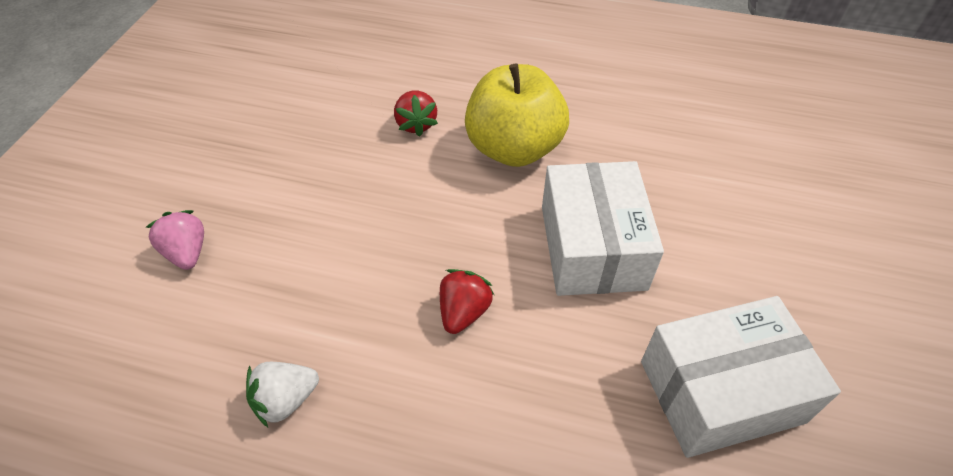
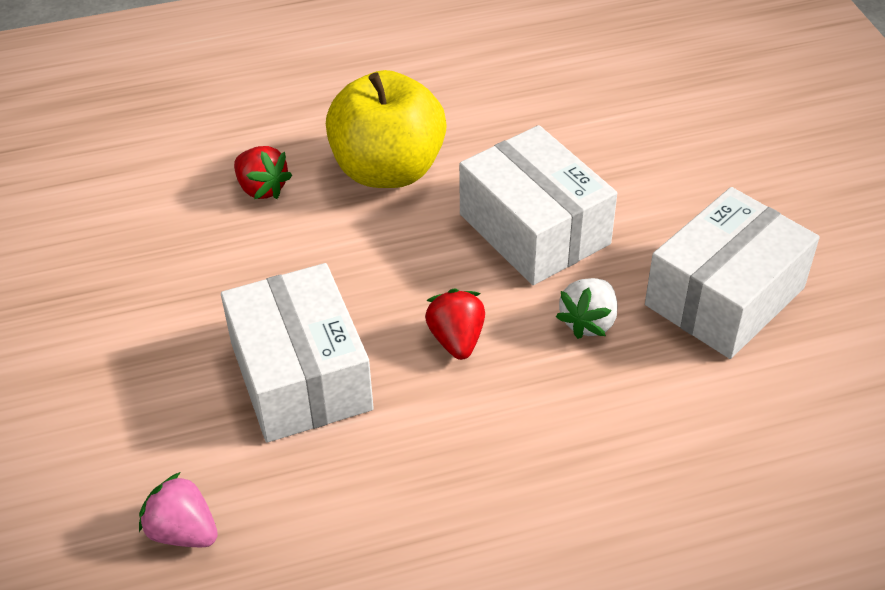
camera: 30 degrees left, 5 degrees down
pink strawberry [146,210,204,270] -> pink strawberry moved to [139,472,218,547]
white strawberry [246,362,319,427] -> white strawberry moved to [556,278,617,339]
none -> white box [221,263,374,442]

